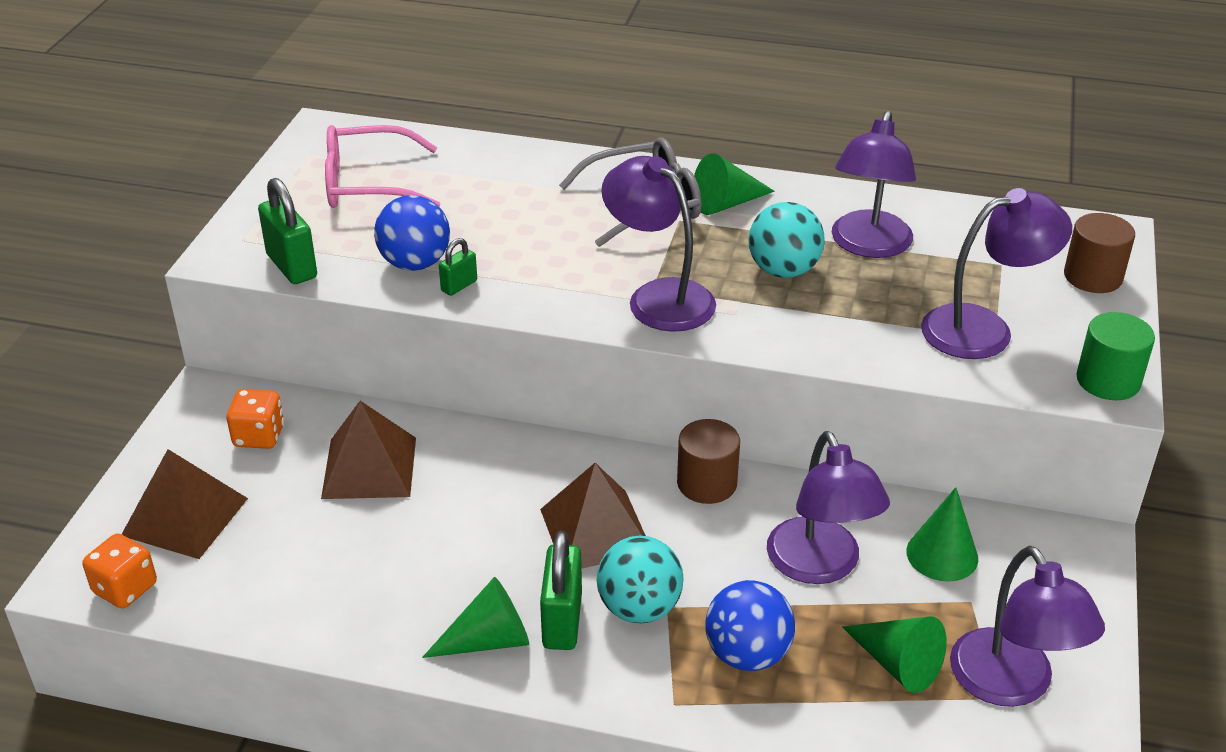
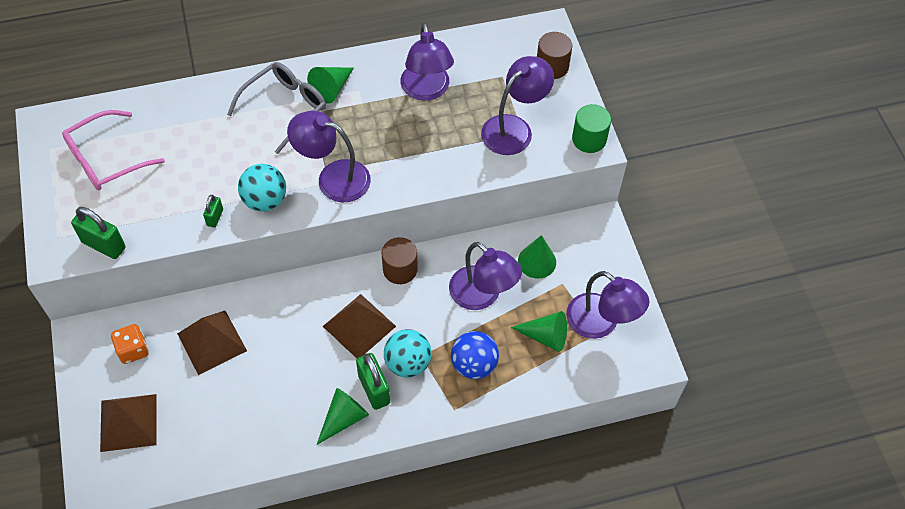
camera: 30 degrees left, 20 degrees up
orange dice [83,533,157,608] -> none
blue ball [374,195,450,271] -> none
turquoise ball [748,202,825,278] -> turquoise ball moved to [238,164,286,212]

